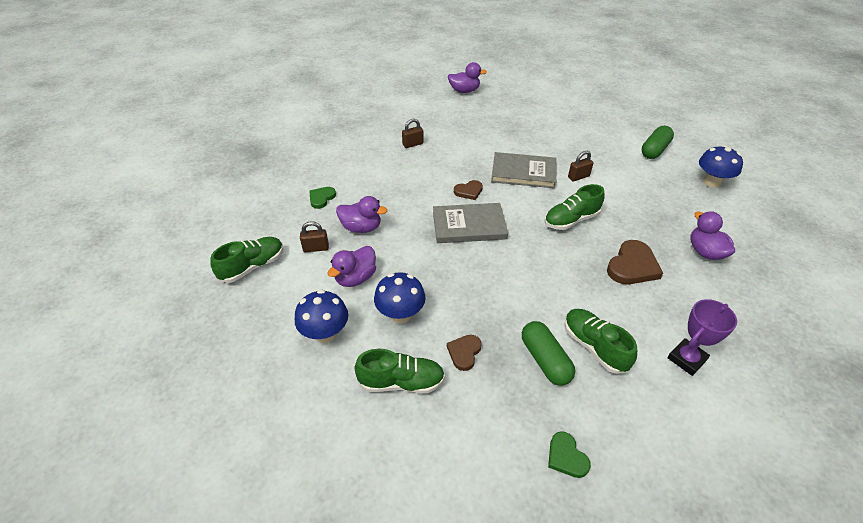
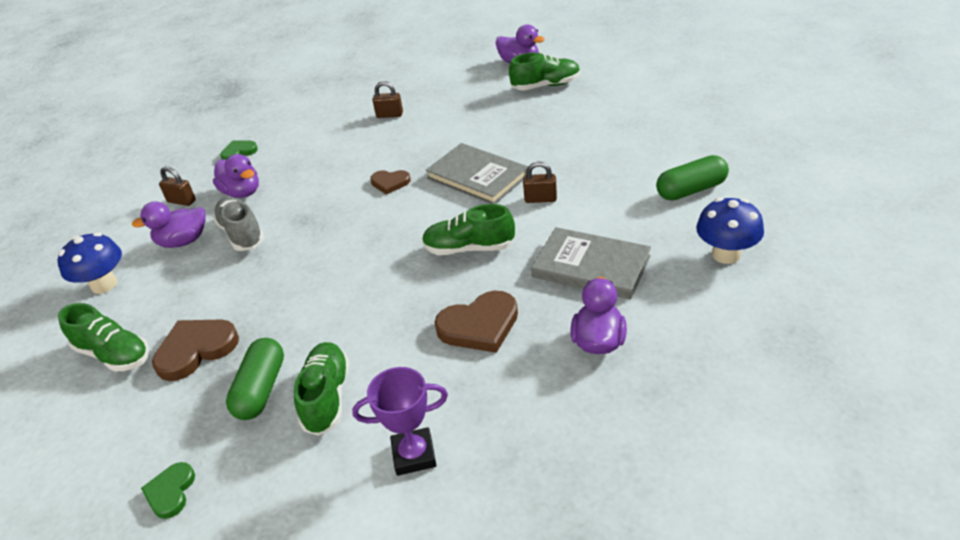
camera: 35 degrees right, 5 degrees down
green shoe [210,237,283,283] -> green shoe moved to [509,53,580,90]
blue mushroom [374,272,426,324] -> none
grey book [433,203,508,243] -> grey book moved to [531,227,651,300]
brown heart [447,335,482,371] -> brown heart [152,319,239,381], size x1.69
none -> grey shoe [213,197,264,251]

